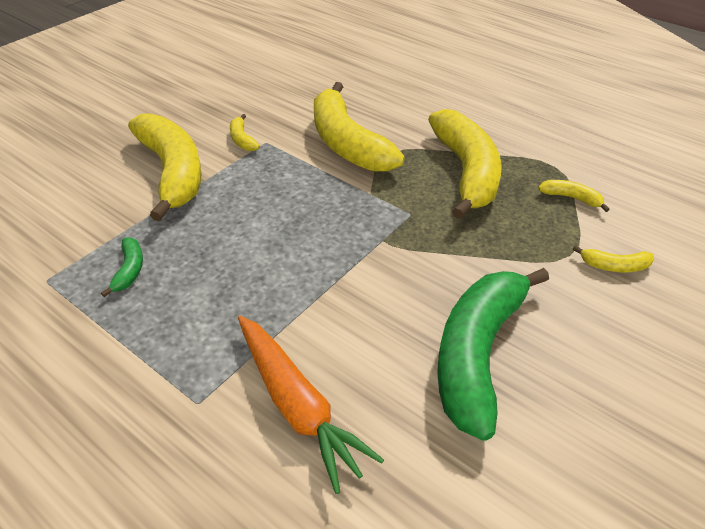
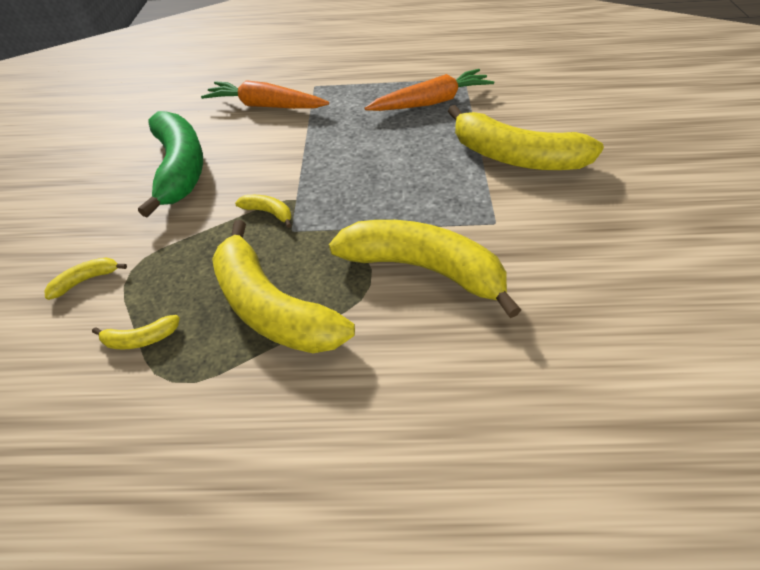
camera: 145 degrees right, 5 degrees up
green banana [101,237,143,297] -> orange carrot [365,69,494,111]
yellow banana [230,114,260,151] -> yellow banana moved to [235,195,292,228]

